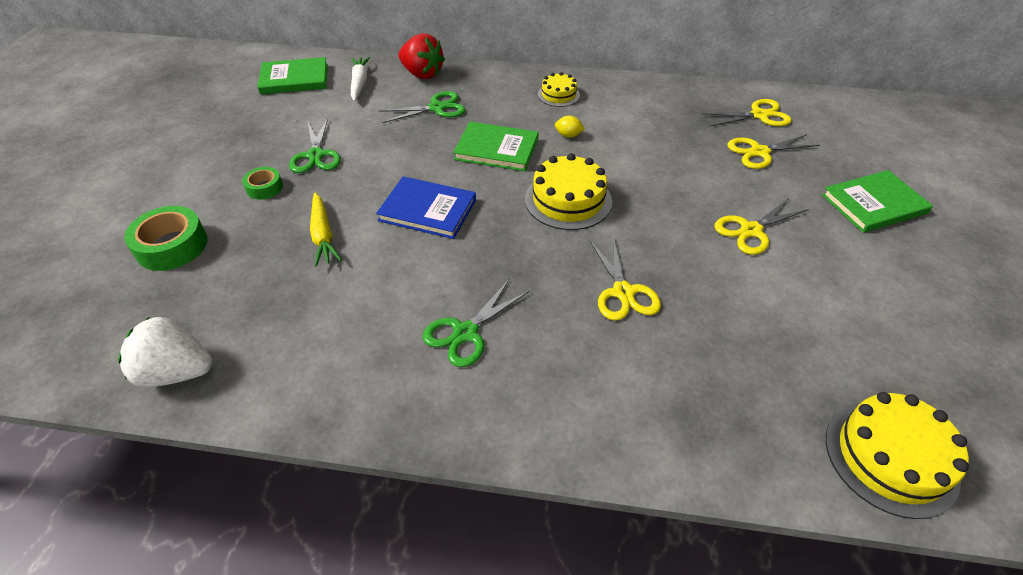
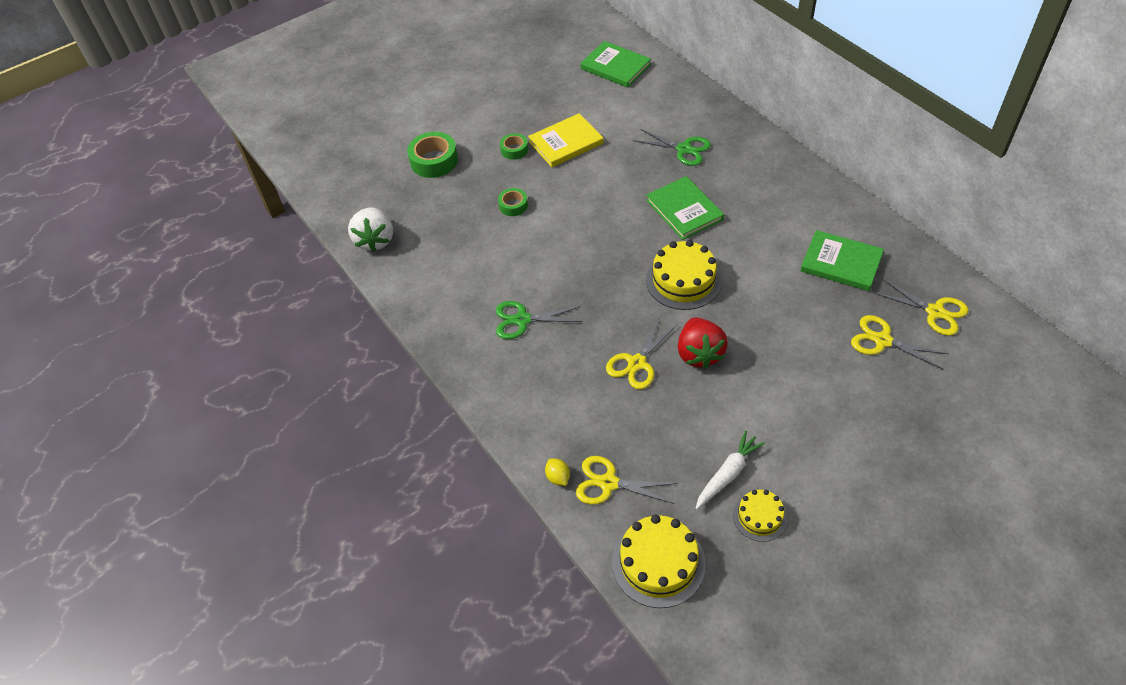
camera: 50 degrees right, 5 degrees up
white strawberry [118,317,212,387] -> white strawberry turned 150 degrees counterclockwise [348,207,393,252]
green scissors [289,118,341,173] -> yellow book [528,113,604,167]
yellow carrot [310,193,342,267] -> green tape [498,188,528,216]
white carrot [351,57,370,102] -> white carrot moved to [695,431,765,509]
blue book [376,176,476,239] -> none
red strawberry [398,33,445,79] -> red strawberry moved to [678,317,728,369]
yellow cake [538,72,580,107] -> yellow cake moved to [733,490,787,542]
yellow lemon [555,116,585,138] -> yellow lemon moved to [545,458,570,486]
yellow scissors [714,197,809,255] -> yellow scissors moved to [576,456,678,505]
green book [822,170,933,233] -> green book moved to [800,230,884,291]

